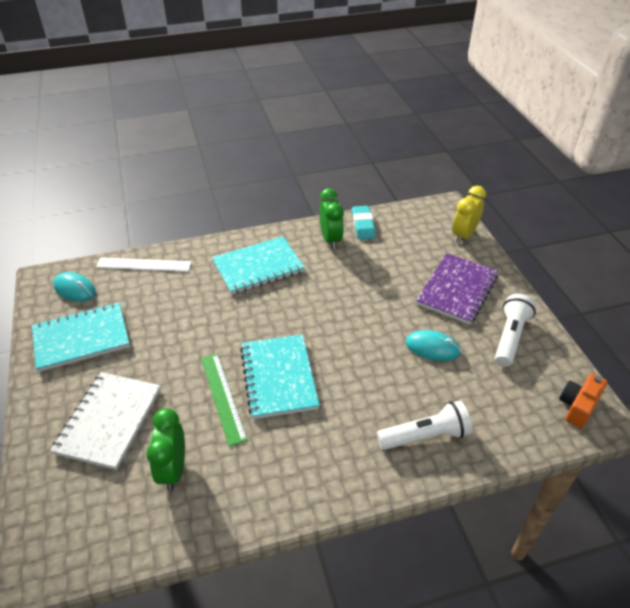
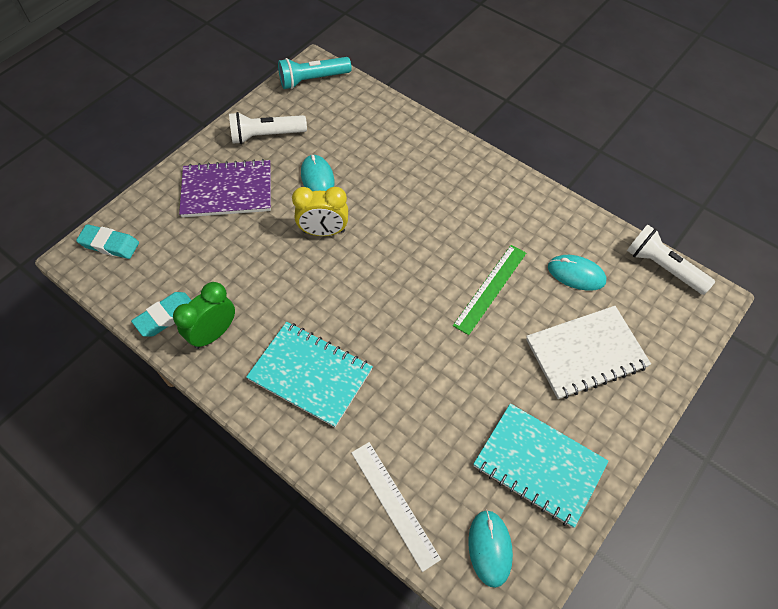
camera: 125 degrees left, 15 degrees up
green clock [146,408,185,491] -> turquoise mouse [548,255,606,291]
turquoise notebook [240,334,320,419] -> none
white flashlight [377,401,472,450] -> white flashlight moved to [627,225,715,295]
yellow clock [452,186,486,244] -> yellow clock moved to [292,187,348,236]
orange camera [559,373,607,429] -> turquoise flashlight [278,57,352,89]
none -> turquoise eraser [76,224,139,259]

